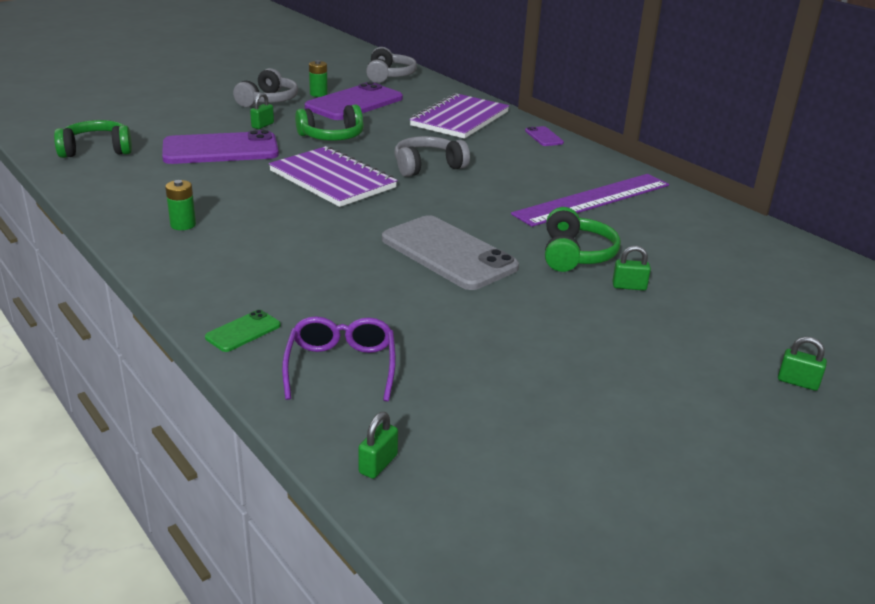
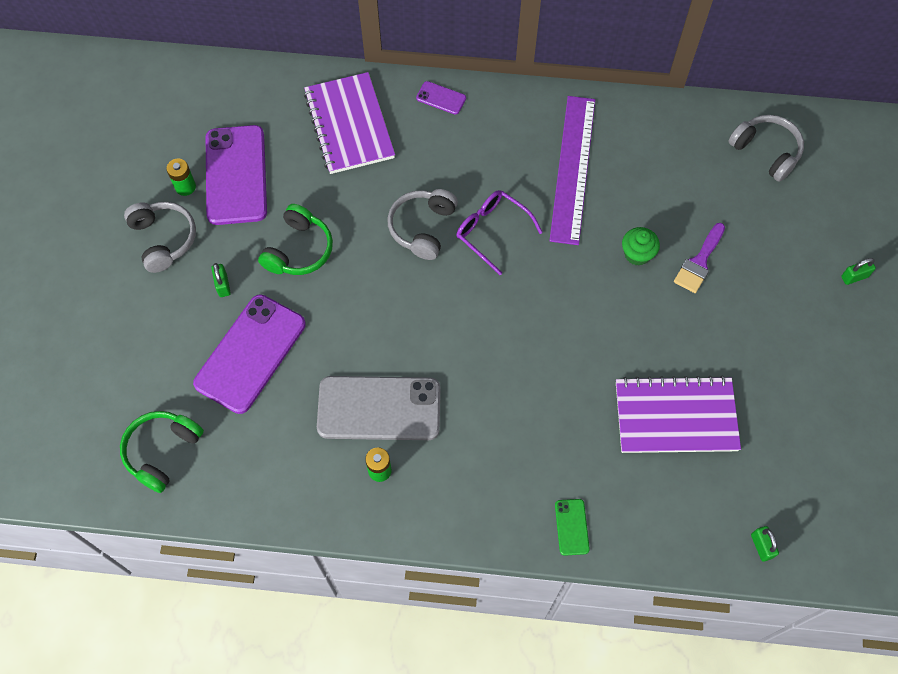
camera: 45 degrees left, 35 degrees up
purple notebook [269,146,398,207] -> purple notebook moved to [616,375,741,453]
purple glasses [282,316,396,402] -> purple glasses moved to [456,190,543,275]
grey headphones [366,47,417,83] -> grey headphones moved to [728,115,804,182]
grey phone [382,215,519,290] -> grey phone moved to [317,376,440,440]
green headphones [545,207,621,272] -> green cupcake [622,227,660,266]
green padlock [612,245,651,291] -> purple brush [674,223,725,293]

